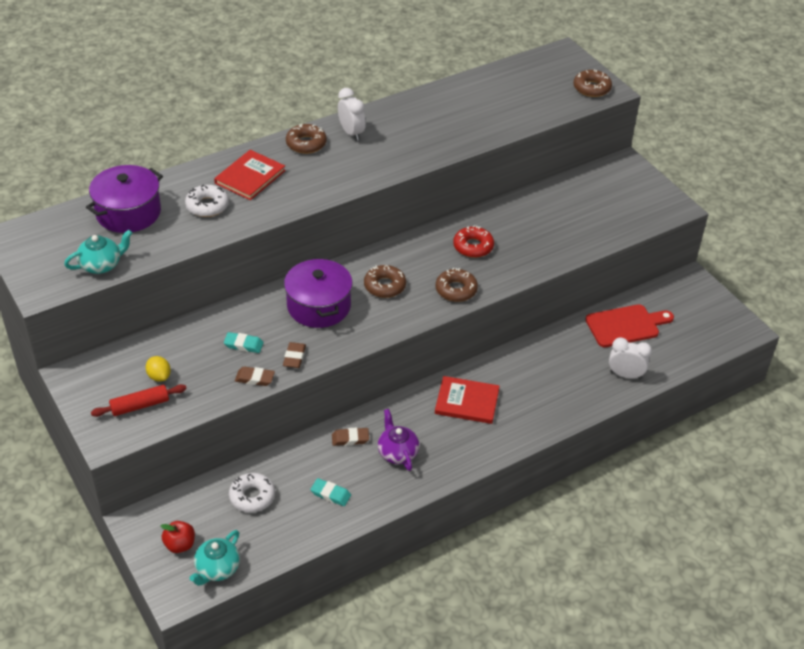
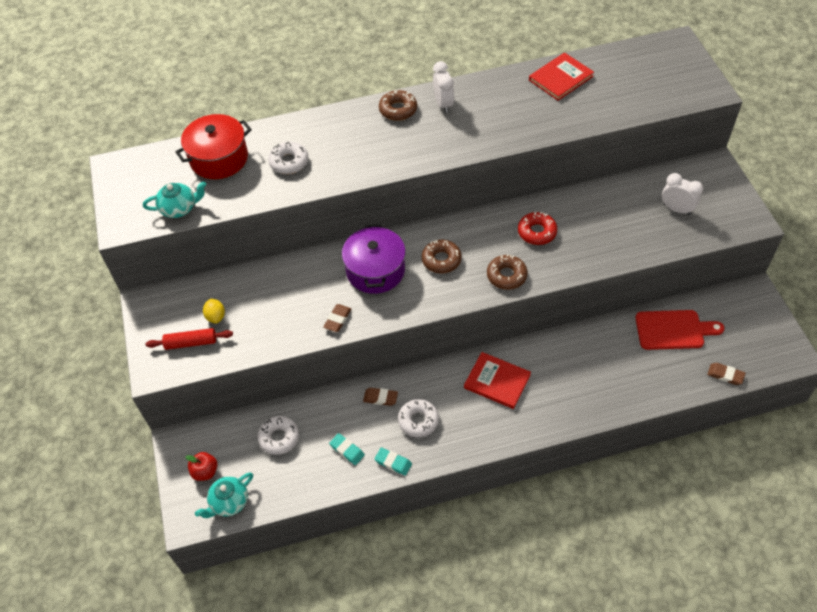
camera: 20 degrees right, 10 degrees up
purple pot [86,165,163,233] -> red pot [175,114,252,179]
red book [214,150,286,200] -> red book moved to [529,52,594,101]
turquoise eraser [224,332,264,353] -> turquoise eraser moved to [374,448,412,476]
brown eraser [235,367,275,386] -> brown eraser moved to [707,363,745,385]
purple teapot [378,409,419,471] -> white donut [398,399,439,437]
brown donut [573,69,612,97] -> none
white clock [609,337,652,379] -> white clock moved to [662,173,703,215]

